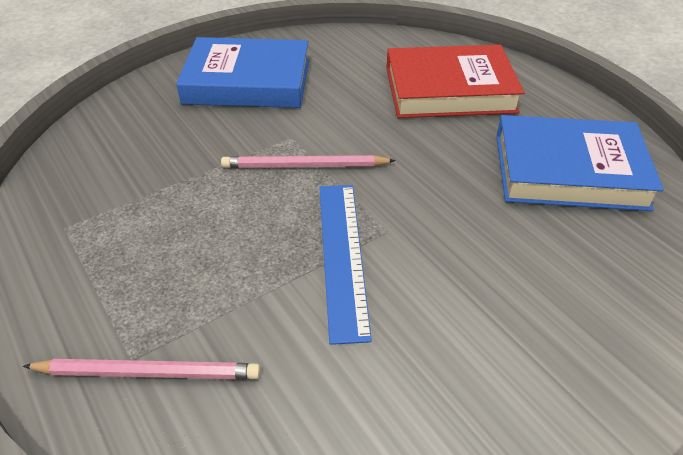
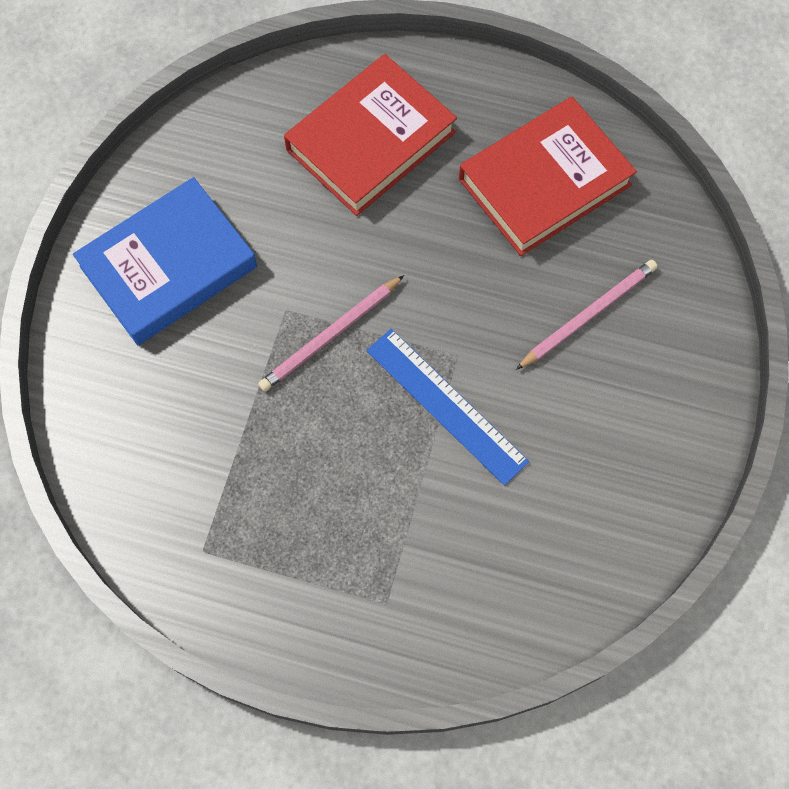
camera: 40 degrees left, 25 degrees up
pink pencil [23,359,261,379] -> pink pencil moved to [516,260,658,370]
blue book [496,115,664,211] -> red book [459,97,637,256]

